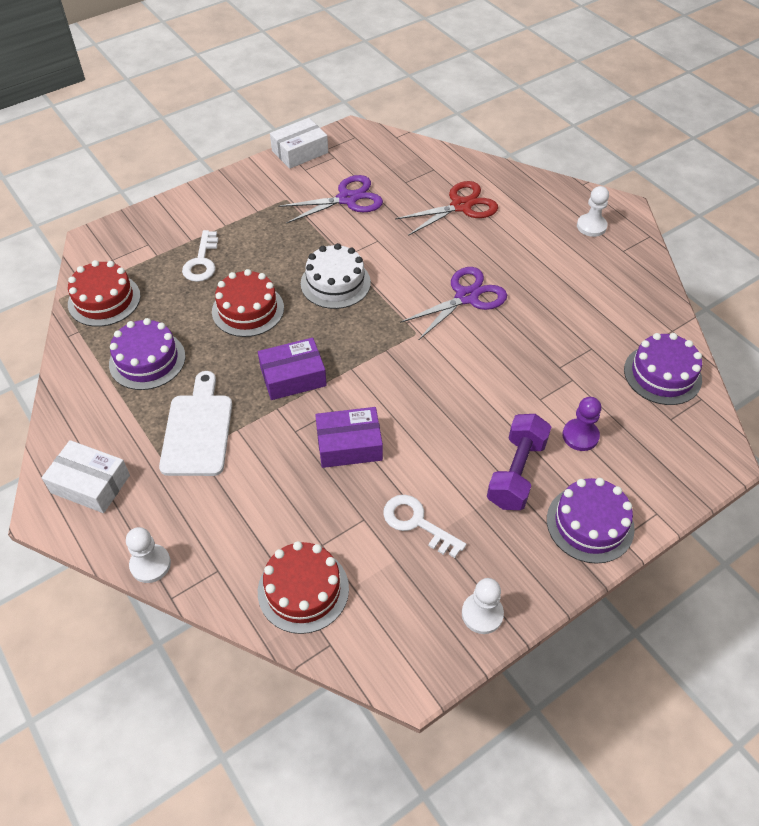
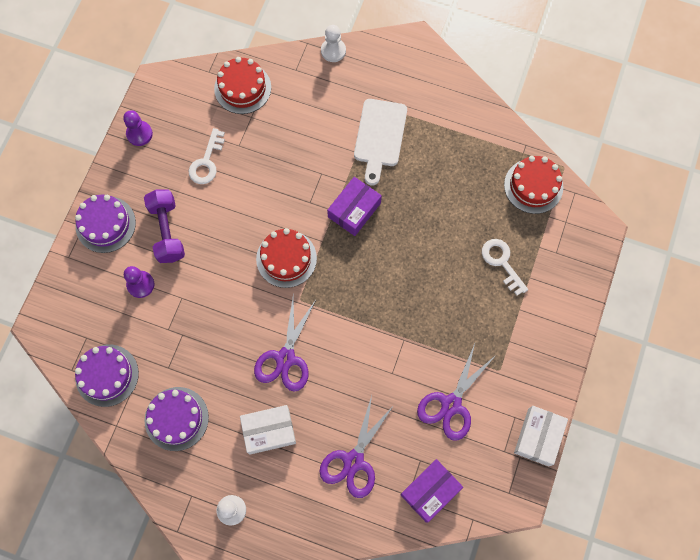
camera: 145 degrees right, 20 degrees up
white box [42,440,130,513] -> white box moved to [240,405,296,455]
purple cake [109,318,185,390] -> purple cake moved to [145,387,209,451]
white cutting board [159,371,232,476] -> white cutting board turned 45 degrees clockwise [354,99,407,185]
red cake [212,269,284,337] -> red cake moved to [256,228,317,288]
white cake [301,243,371,309] -> none
purple box [315,407,383,468] -> purple box moved to [400,459,463,523]
white key [383,495,466,558] -> white key turned 105 degrees clockwise [188,128,225,184]
red scissors [395,181,498,236] -> purple scissors [319,396,394,498]
white pawn [462,578,504,634] -> purple pawn [123,110,153,146]

